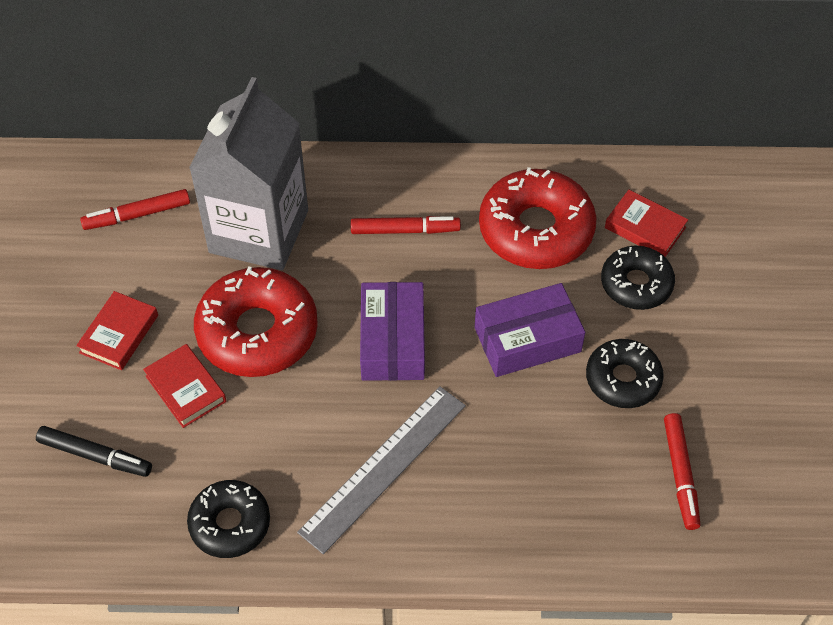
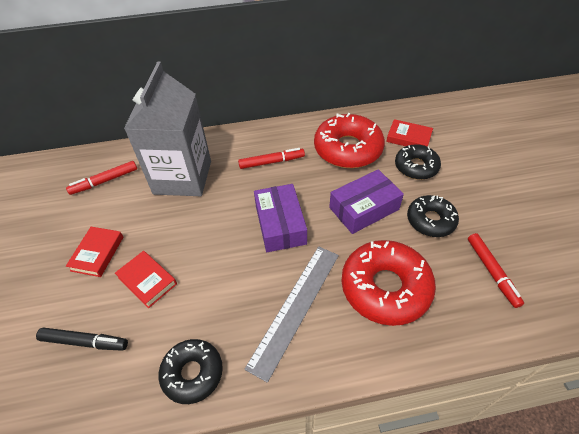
camera: 10 degrees left, 5 degrees down
red donut [194,266,318,377] -> red donut moved to [341,240,436,326]

